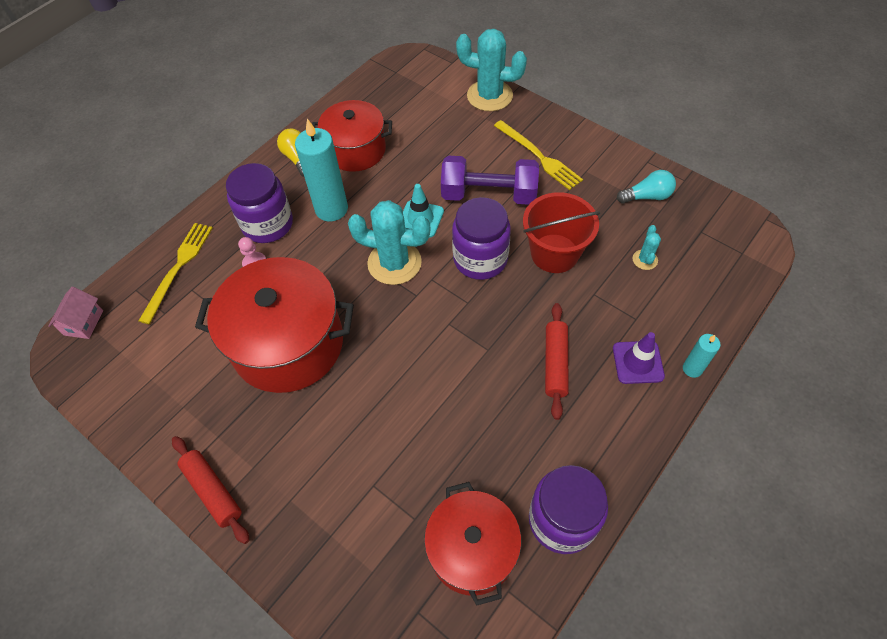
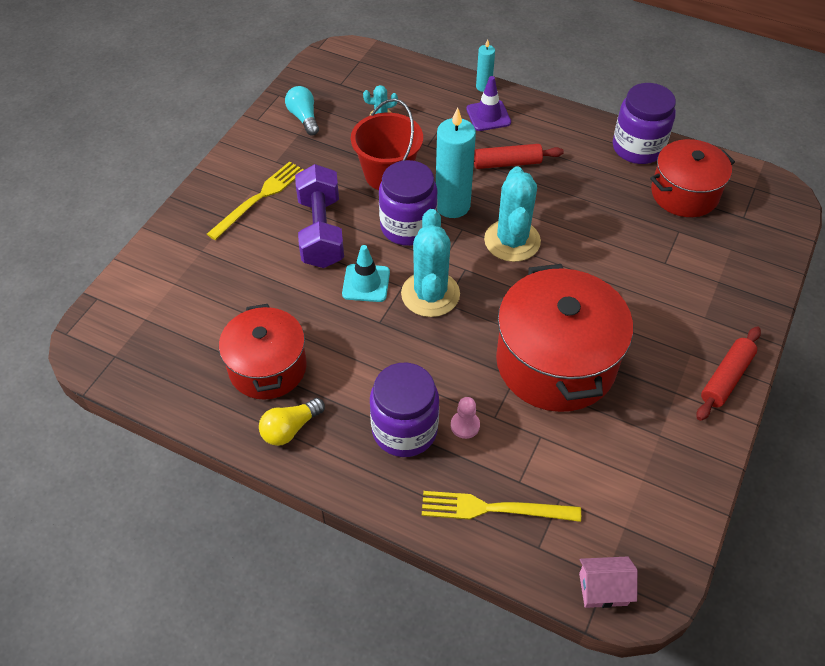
camera: 105 degrees left, 5 degrees down
turquoise candle [295,119,348,222] -> turquoise candle moved to [436,107,476,218]
turquoise cactus [456,29,527,111] -> turquoise cactus moved to [484,166,541,262]

